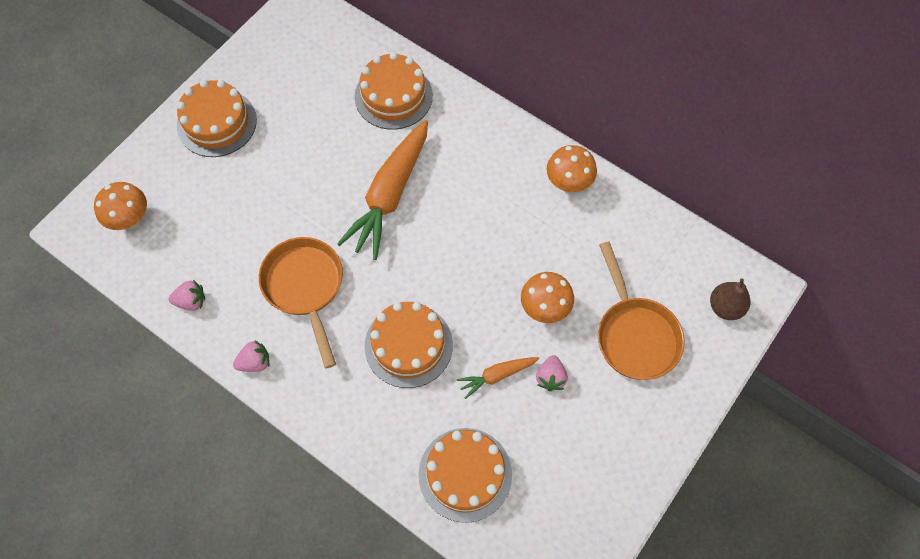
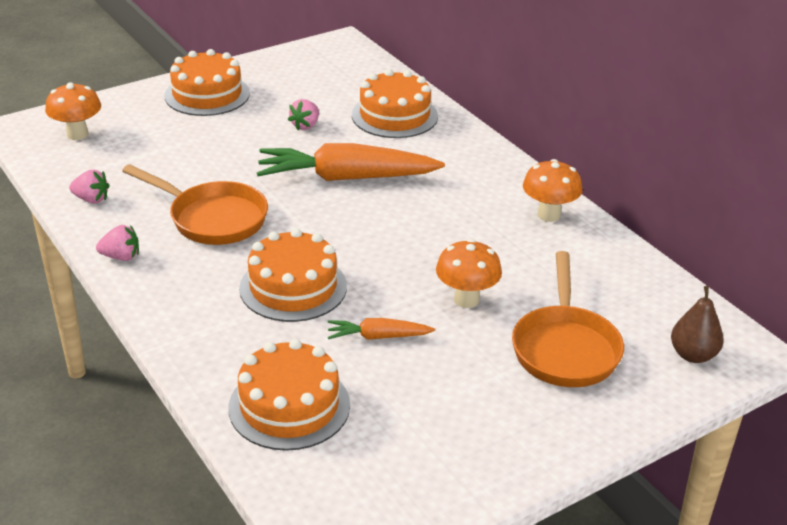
camera: 20 degrees right, 30 degrees down
orange pan [259,237,343,368] -> orange pan turned 120 degrees clockwise [122,164,268,245]
orange carrot [337,120,428,260] -> orange carrot turned 45 degrees clockwise [257,143,445,181]
pink strawberry [536,355,568,391] -> pink strawberry moved to [288,99,319,130]

